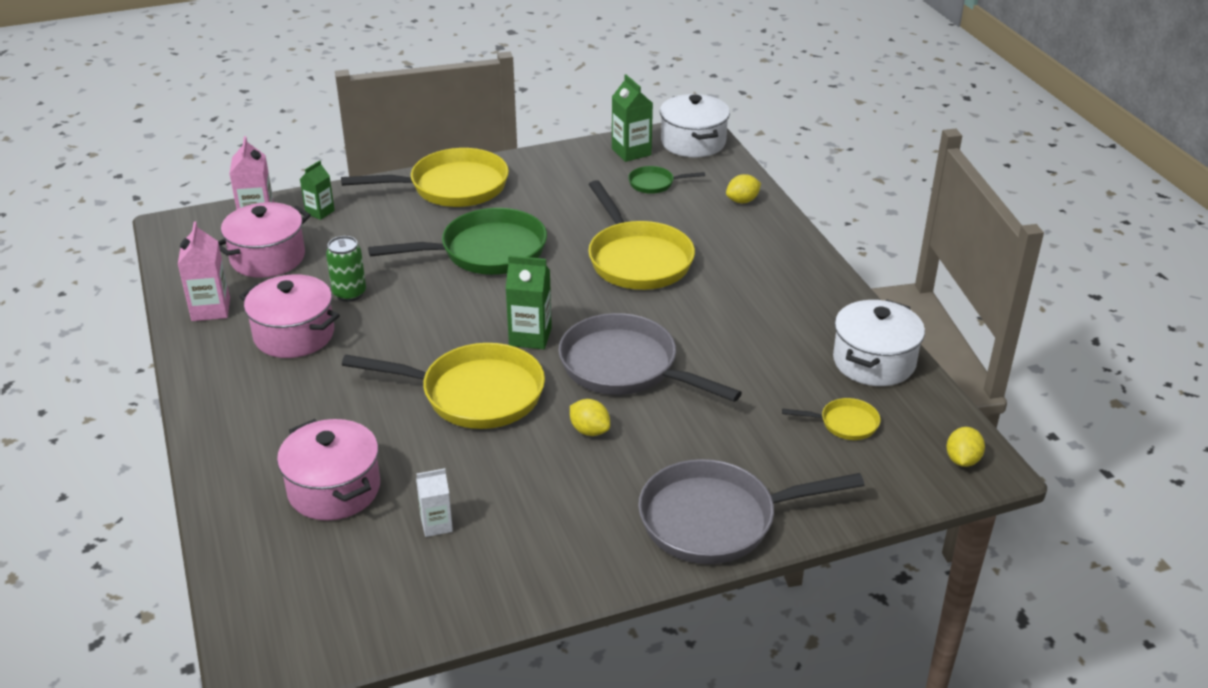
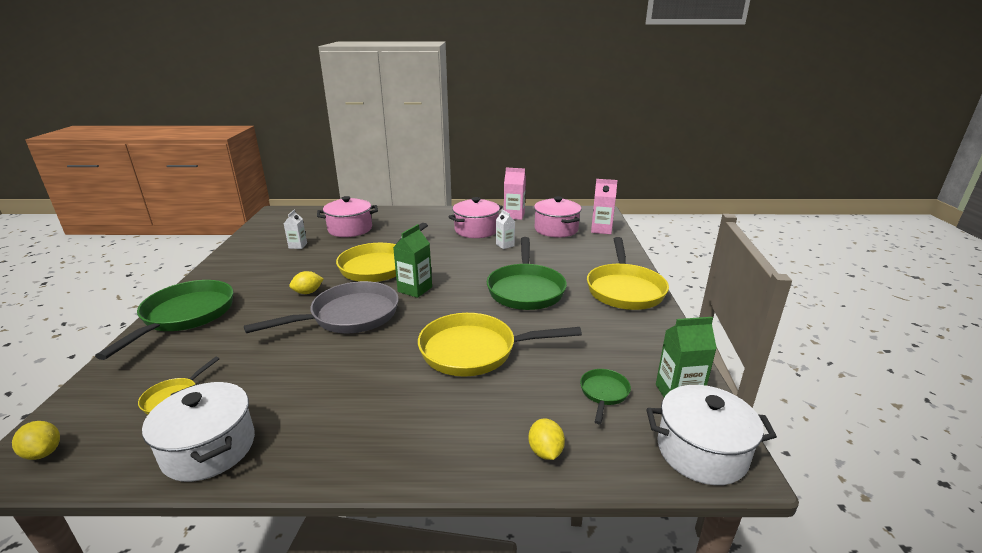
camera: 110 degrees right, 10 degrees down
green carton [300,160,335,220] -> none
green can [326,236,366,302] -> white carton [496,210,515,249]
grey pan [638,459,864,564] -> green pan [95,280,233,360]

